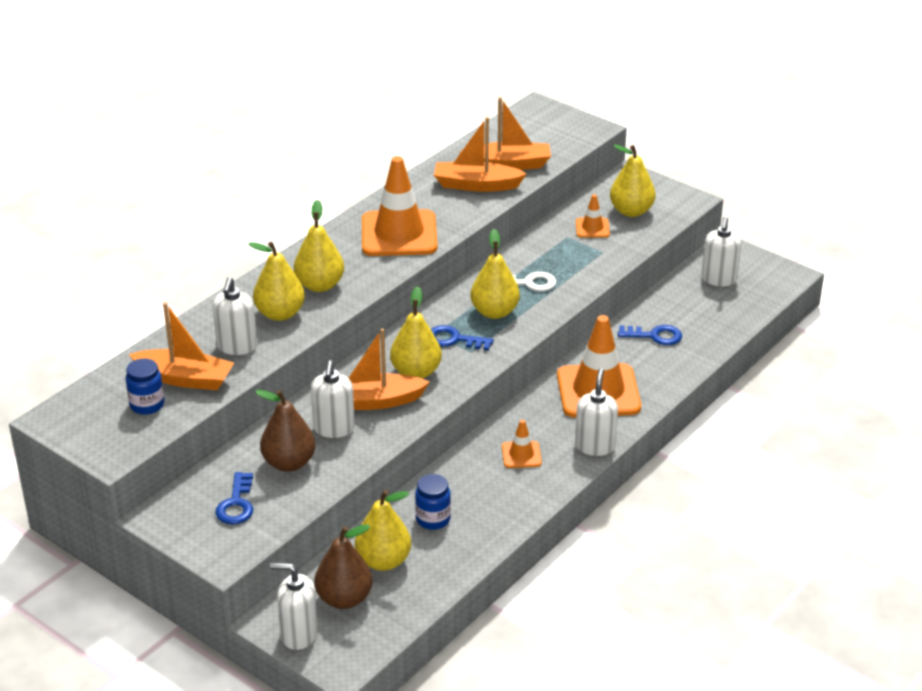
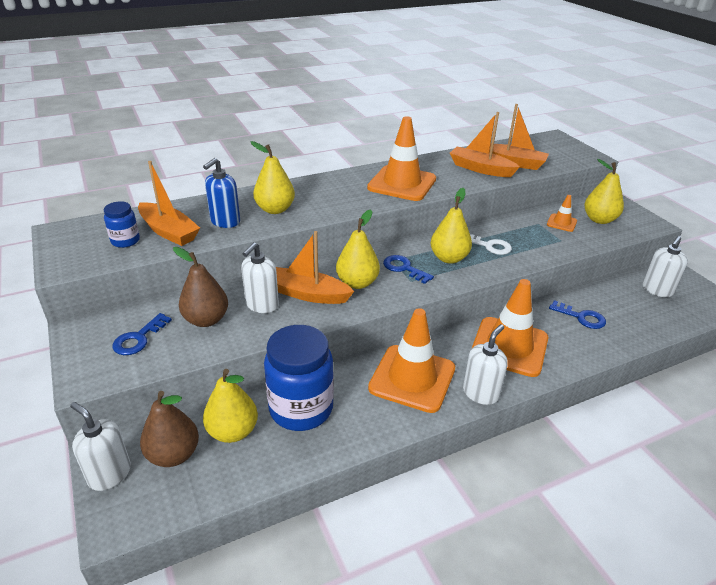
camera: 25 degrees right, 0 degrees up
white soap dispenser [213,277,257,355] -> blue soap dispenser [203,158,240,228]
yellow pear [294,200,344,292] -> none
blue jar [415,474,451,530] -> blue jar [264,325,334,431], size x2.01
orange traffic cone [502,419,542,468] -> orange traffic cone [368,308,455,413], size x2.16

